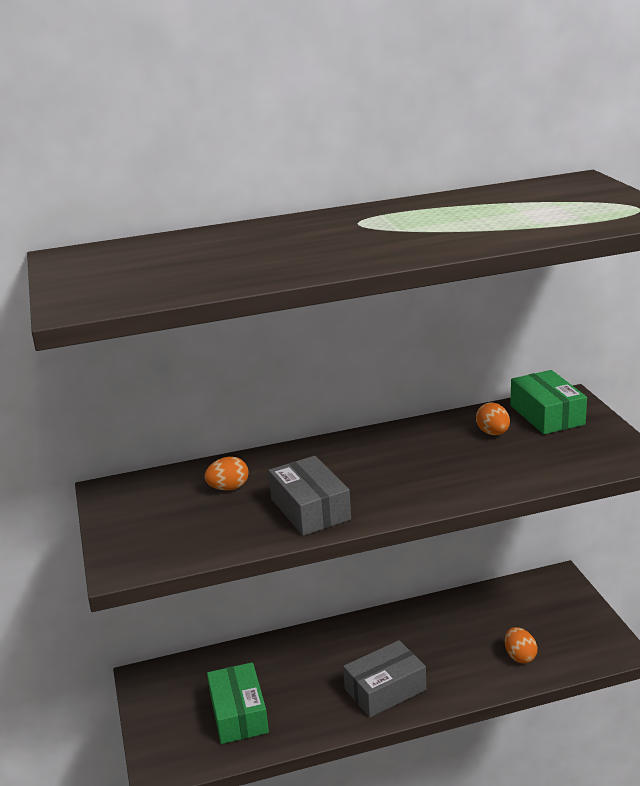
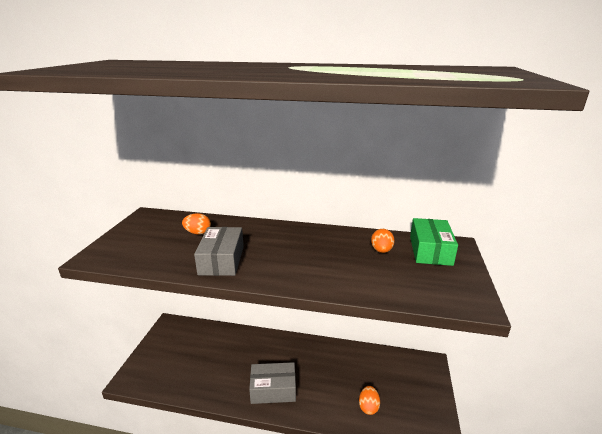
camera: 25 degrees right, 0 degrees up
green box [207,662,269,744] -> none

